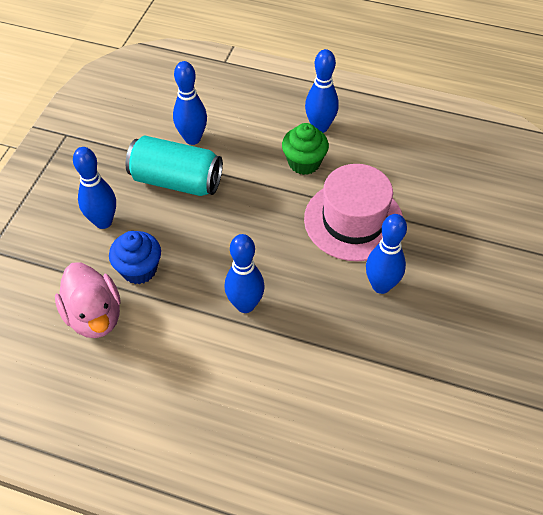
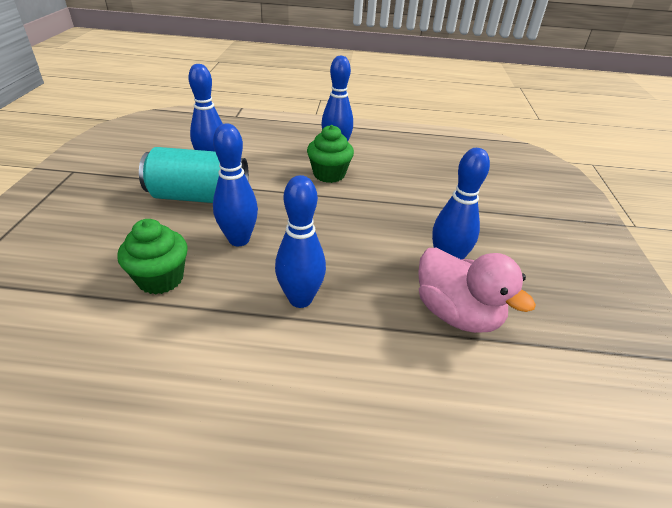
camera: 15 degrees left, 15 degrees down
pink duck [55,262,121,338] -> pink duck moved to [418,248,536,333]
blue bowling pin [73,147,116,229] -> blue bowling pin moved to [213,123,258,246]
blue cupcake [109,231,161,284] -> green cupcake [117,219,188,294]
pink hat [304,164,403,261] -> none

